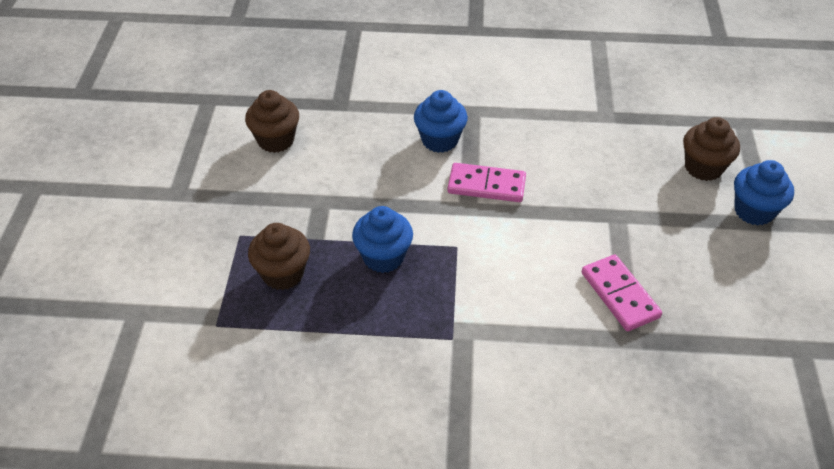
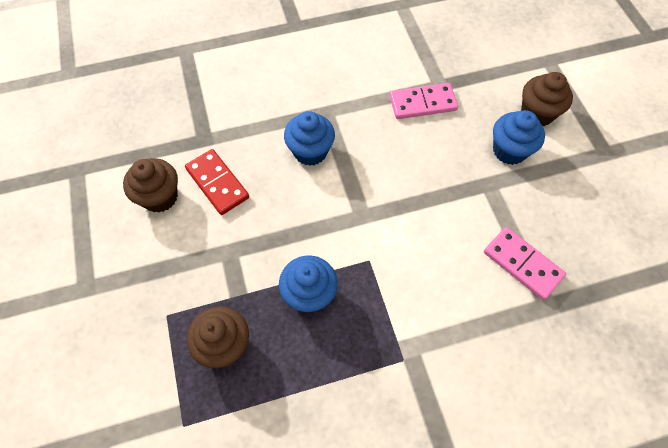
camera: 20 degrees left, 15 degrees up
pink domino [447,163,526,202] -> pink domino moved to [390,83,458,119]
blue cupcake [734,160,794,225] -> blue cupcake moved to [493,110,545,165]
none -> red domino [185,149,249,215]

